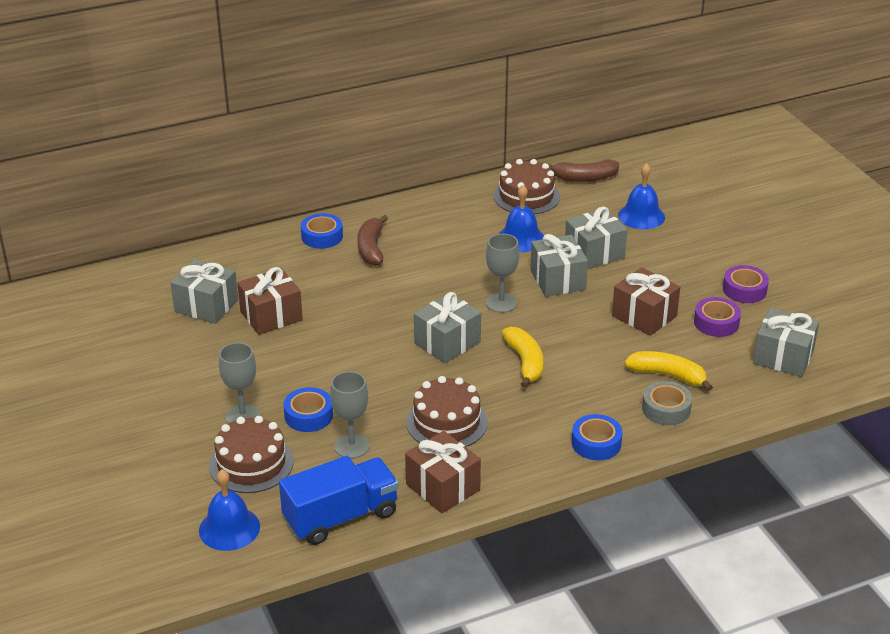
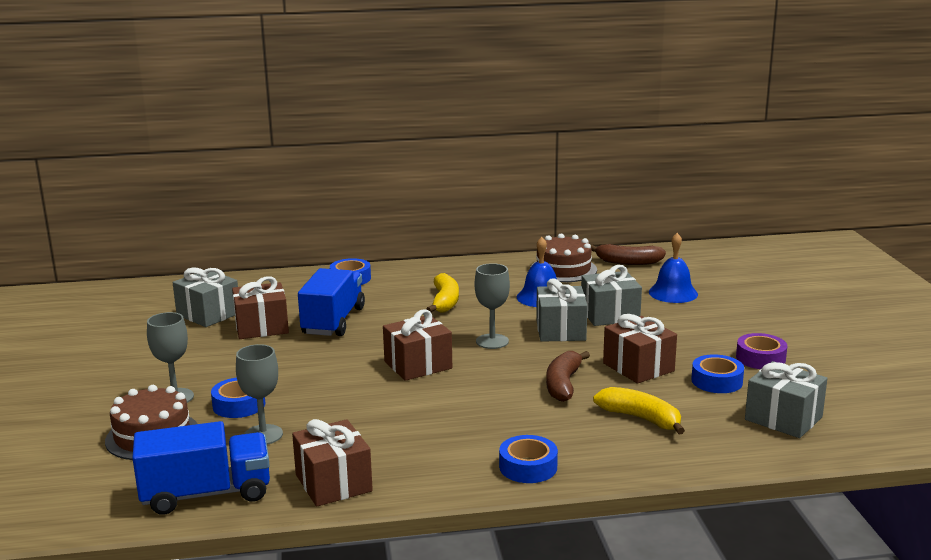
camera: 15 degrees right, 15 degrees down
blue bell [199,469,260,551] -> none
brown banana [357,215,388,266] -> brown banana moved to [546,351,590,402]
brown cake [406,376,488,447] -> none
grey gift [414,292,481,363] -> brown gift [383,309,452,381]
yellow banana [502,327,543,388] -> yellow banana moved to [427,273,459,313]
grey tape [642,381,692,425] -> none
purple tape [694,297,741,337] -> blue tape [691,354,744,393]
none -> blue truck [298,268,365,336]

